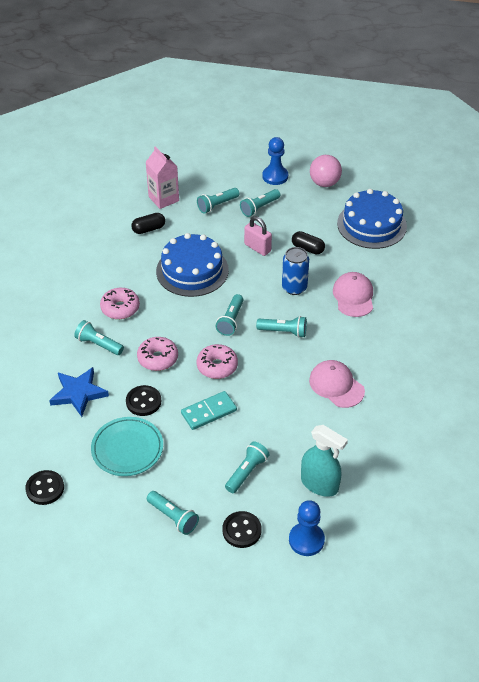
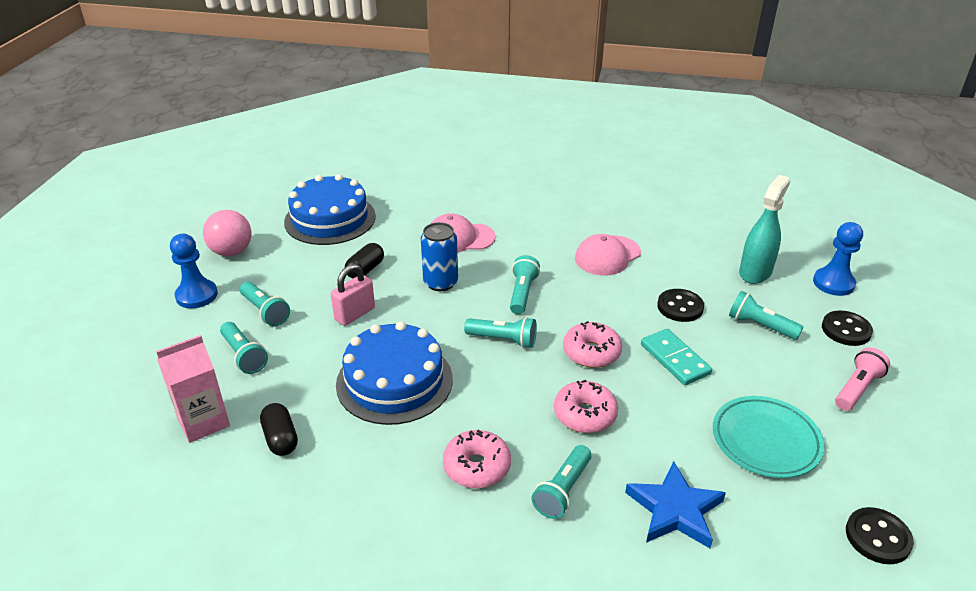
camera: 90 degrees left, 10 degrees down
black button [126,385,161,416] -> black button moved to [657,289,704,322]
turquoise flashlight [147,491,199,535] -> pink flashlight [835,348,890,411]

